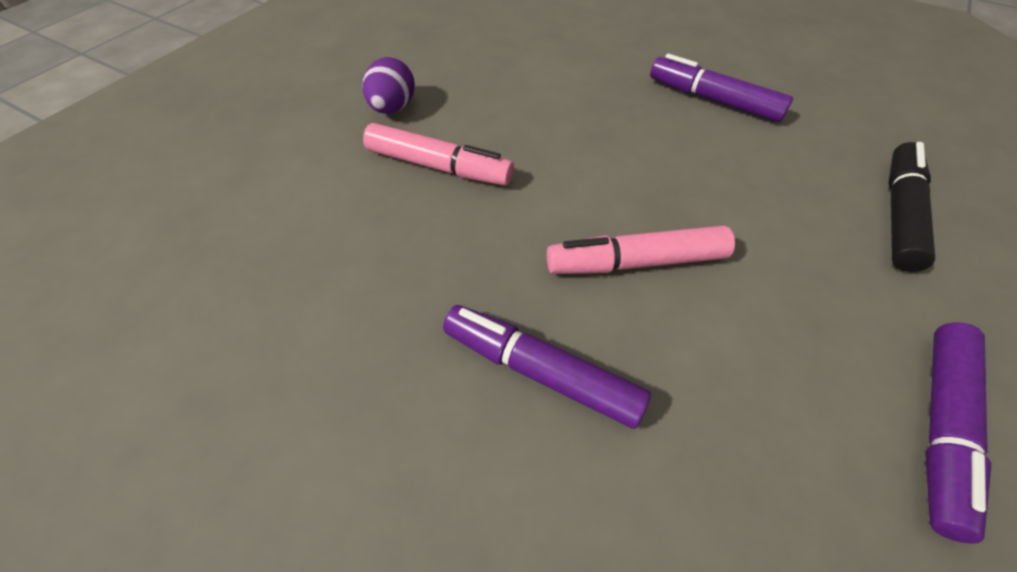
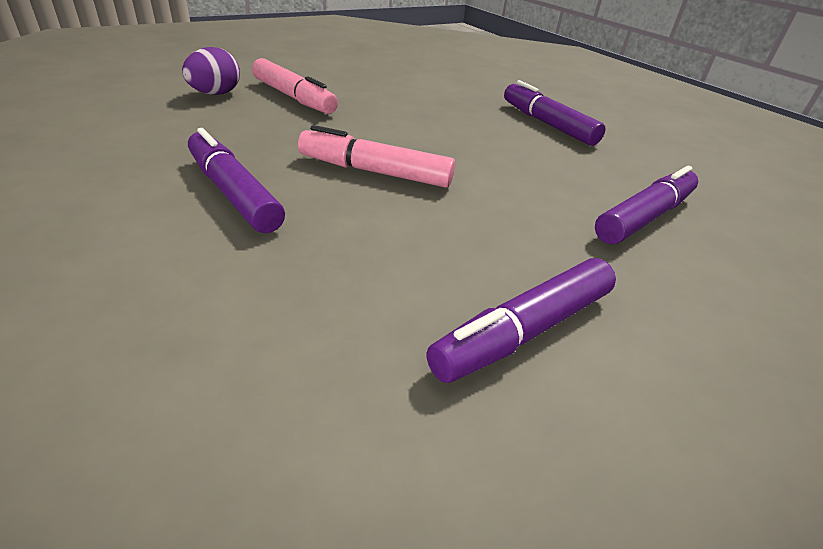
camera: 20 degrees right, 15 degrees down
purple egg [362,57,415,114] -> purple egg moved to [182,47,240,95]
black marker [888,142,935,272] -> purple marker [595,166,698,244]

